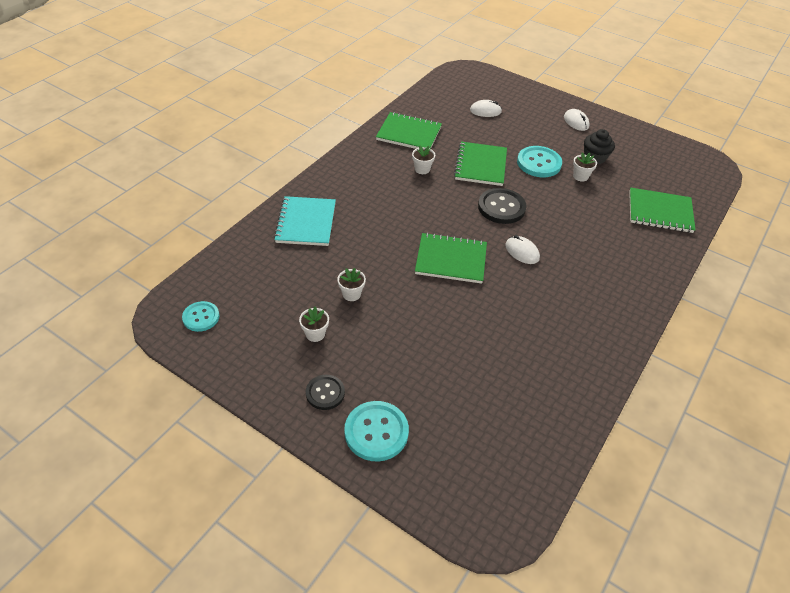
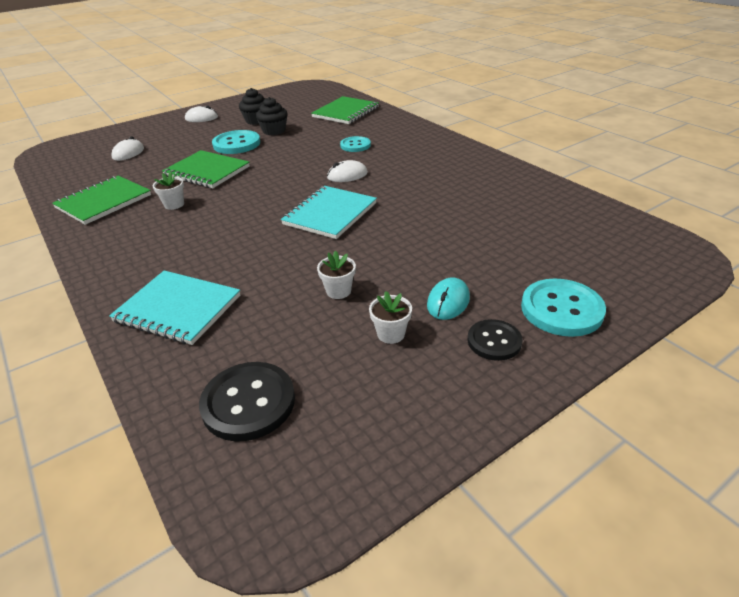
camera: 65 degrees left, 10 degrees down
turquoise button [182,301,219,332] -> turquoise button moved to [340,136,371,152]
green notebook [415,233,487,284] -> turquoise notebook [281,186,377,239]
black button [478,188,526,224] -> black button moved to [199,362,295,442]
white flower pot [573,152,597,182] -> black cupcake [256,97,288,135]
none -> turquoise mouse [427,277,470,320]

